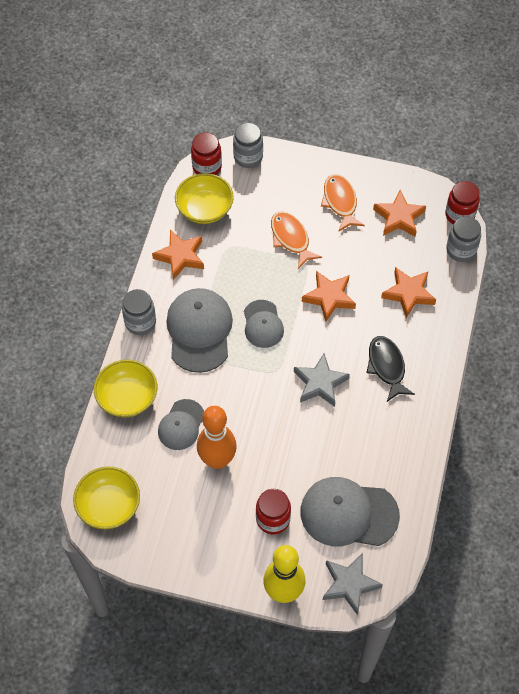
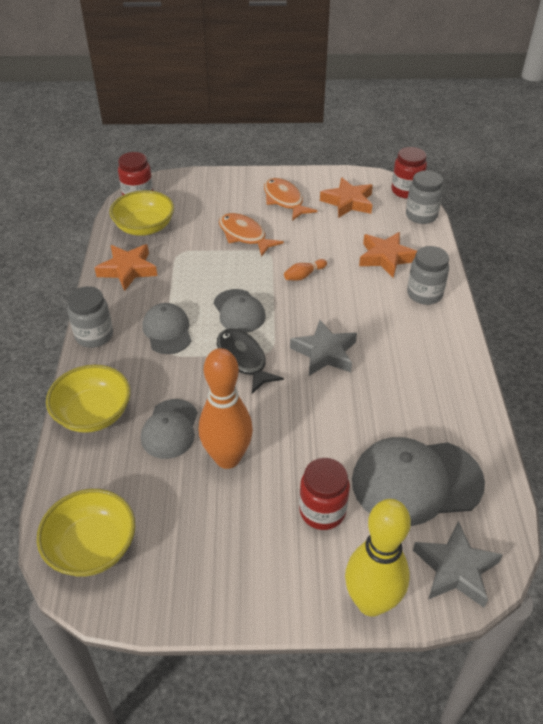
camera: 15 degrees left, 15 degrees down
grey cap [166,288,233,373] -> grey cap [143,303,191,354], size x0.59
grey jar [233,123,263,168] -> grey jar moved to [407,246,449,305]
orange star [302,271,356,322] -> orange bowling pin [284,259,327,281]
black fish [366,336,415,402] -> black fish moved to [217,328,284,394]

